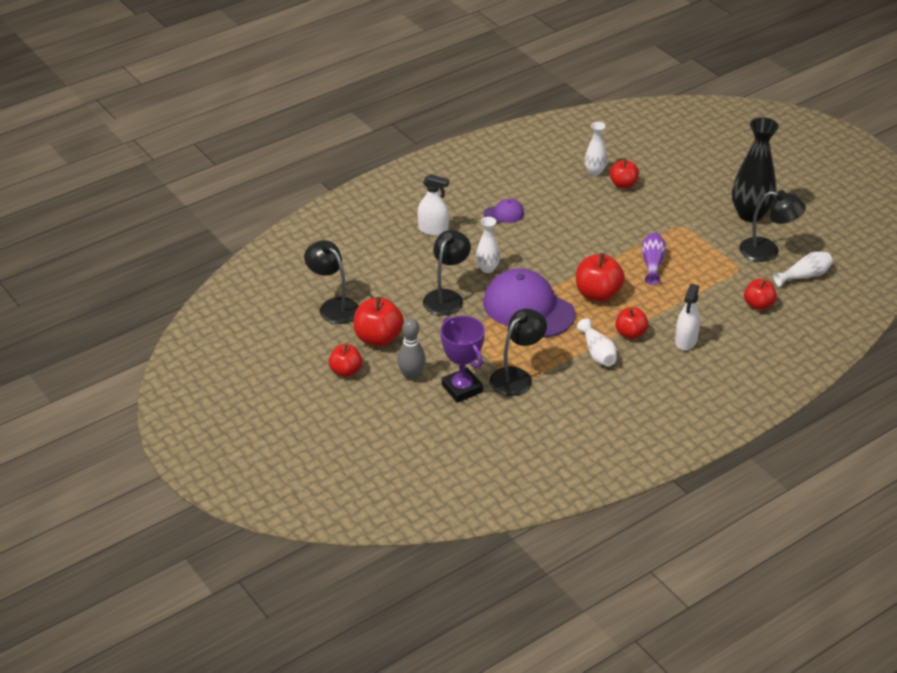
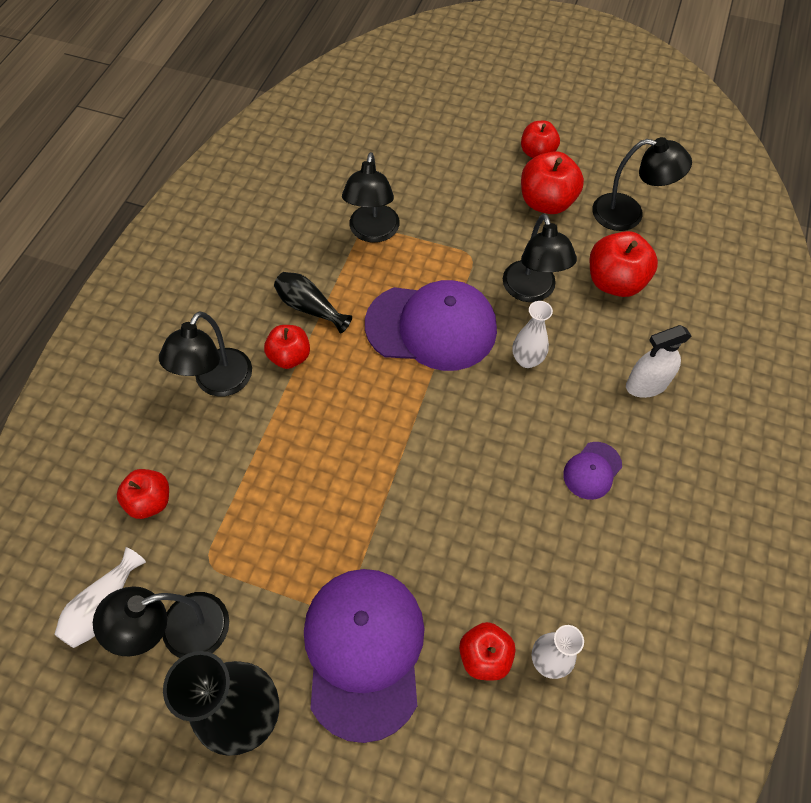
camera: 145 degrees right, 20 degrees up
grey bowling pin [397,318,426,381] -> none
purple trophy [440,316,485,403] -> none
red apple [576,253,625,302] -> red apple moved to [590,231,658,297]
white vase [577,319,617,366] -> black vase [274,272,352,333]
purple vase [642,232,666,285] -> none
white spray bottle [675,284,700,351] -> black lamp [159,311,252,396]
none -> purple cap [304,569,424,743]

